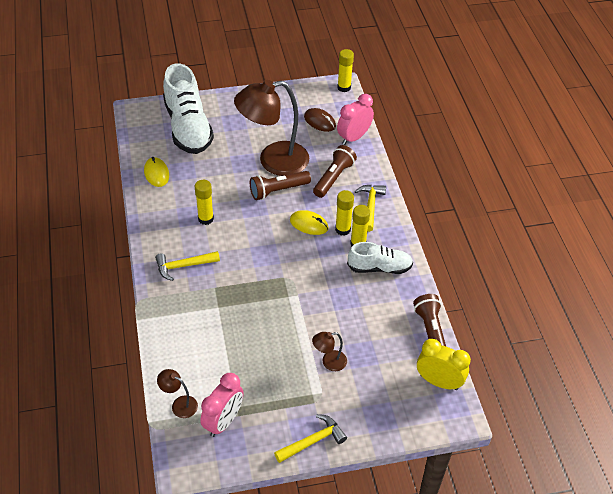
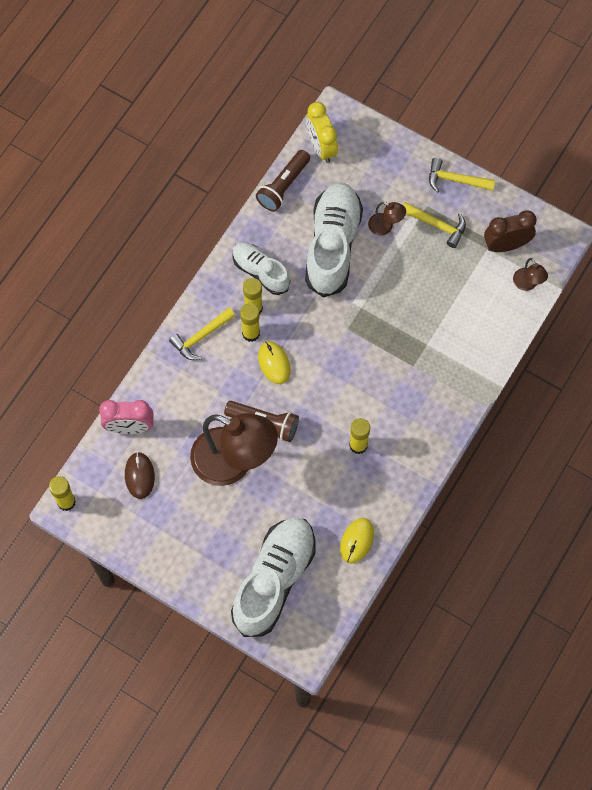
camera: 135 degrees left, 20 degrees up
yellow hammer [155,251,220,281] -> yellow hammer moved to [403,202,466,248]
pink clock [200,373,244,437] -> brown clock [484,210,537,252]
brown flashlight [313,145,357,198] -> none
none -> white shoe [305,182,363,298]

